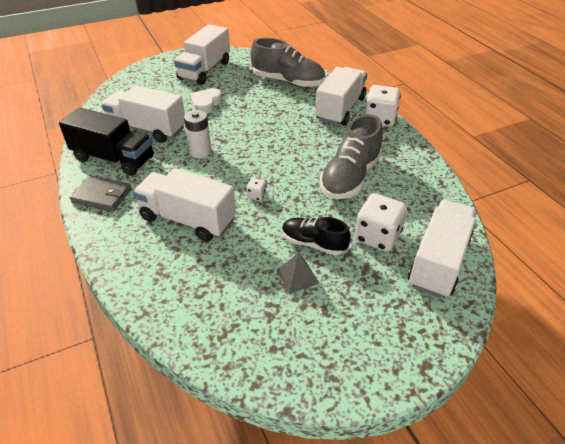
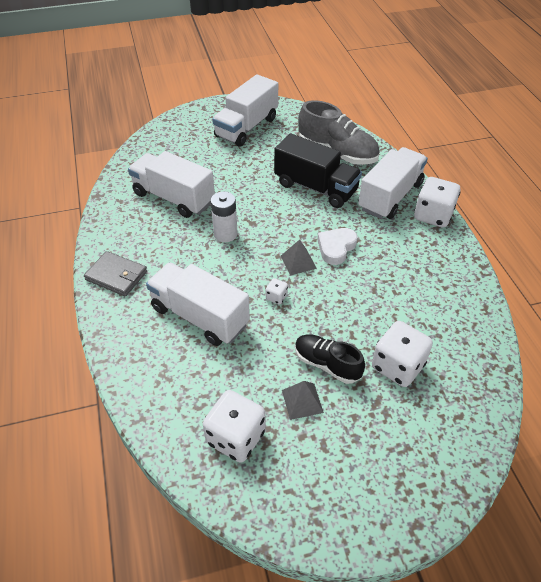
camera: 10 degrees right, 5 degrees up
black truck [59,107,154,176] -> black truck moved to [274,133,362,208]
white heart [190,88,222,114] -> white heart moved to [317,228,358,265]
grey shoe [320,114,383,199] -> none
white truck [408,200,477,298] -> none
none -> white dice [203,390,266,463]
none -> grey pyramid [281,240,317,276]

